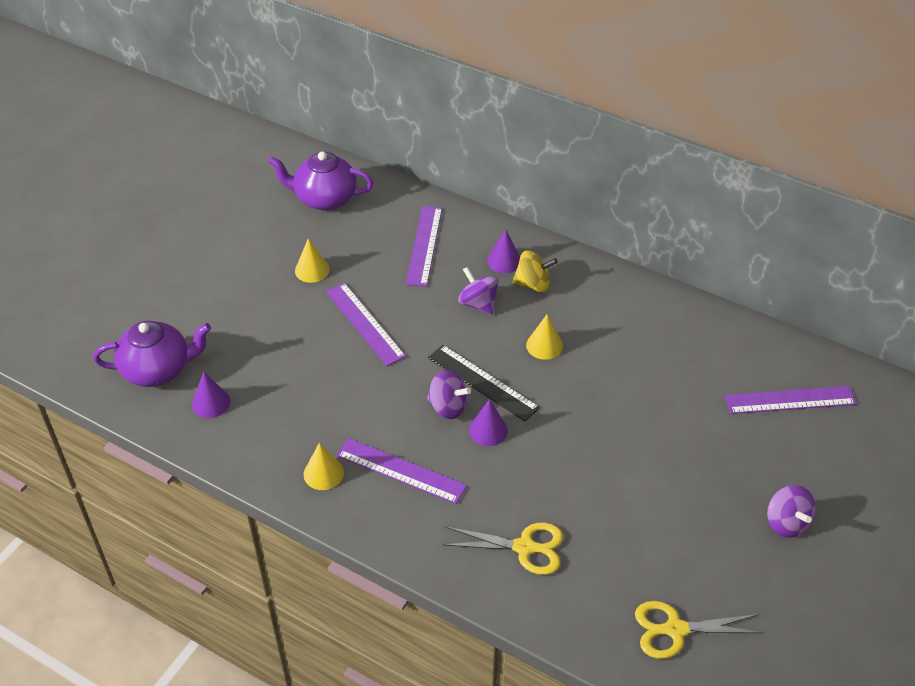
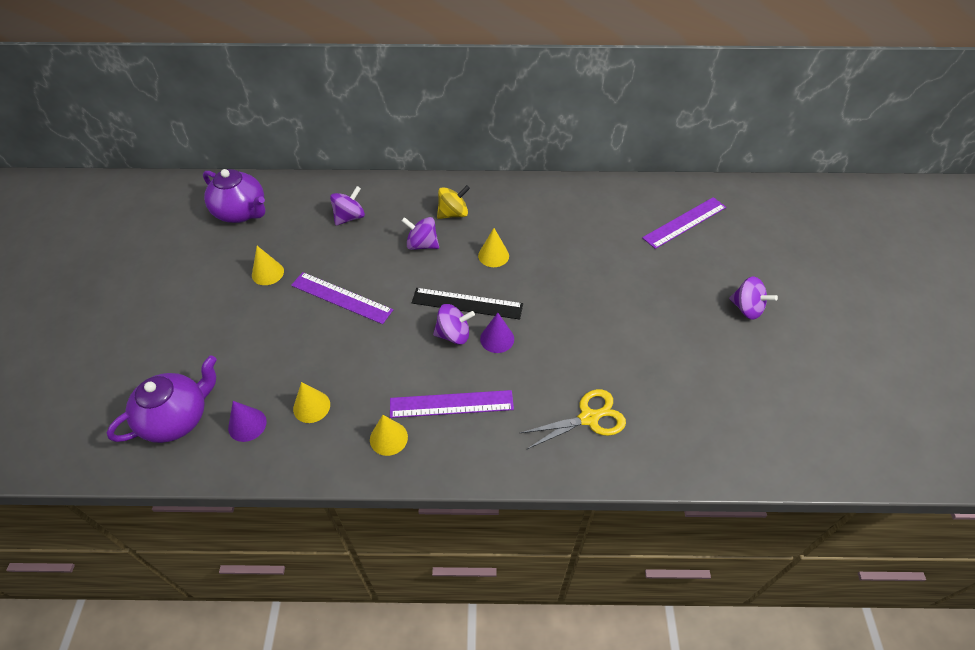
camera: 30 degrees left, 5 degrees up
purple teapot [268,151,373,211] -> purple teapot turned 120 degrees counterclockwise [203,169,265,223]
purple ruler [406,206,442,287] -> purple spinning top [330,186,365,226]
purple cone [487,229,520,273] -> none
yellow scissors [635,601,764,659] -> none
none -> yellow cone [293,382,330,423]

